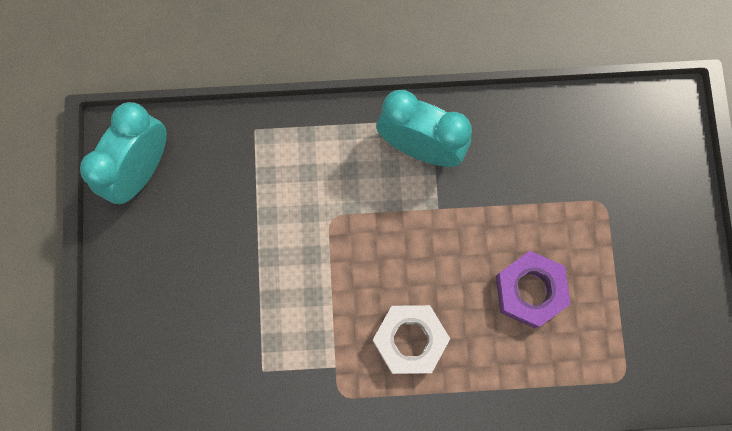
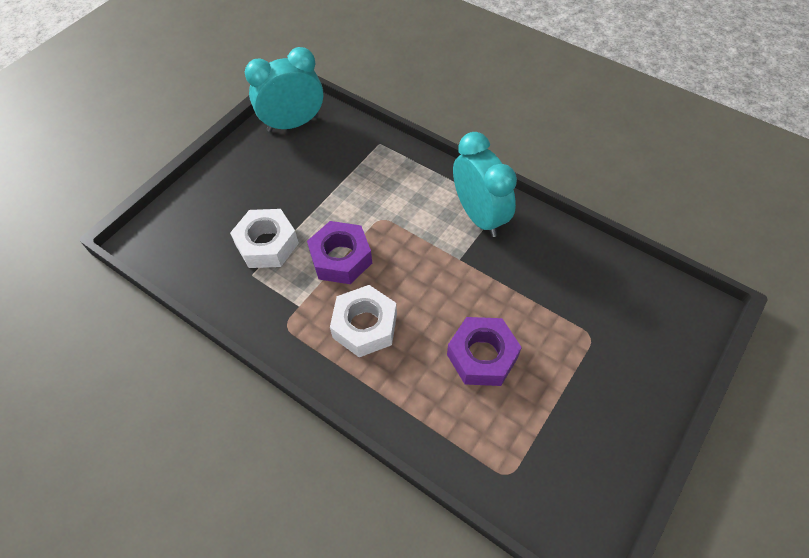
camera: 40 degrees right, 20 degrees down
none -> white nut [230,209,299,268]
none -> purple nut [307,221,372,284]

